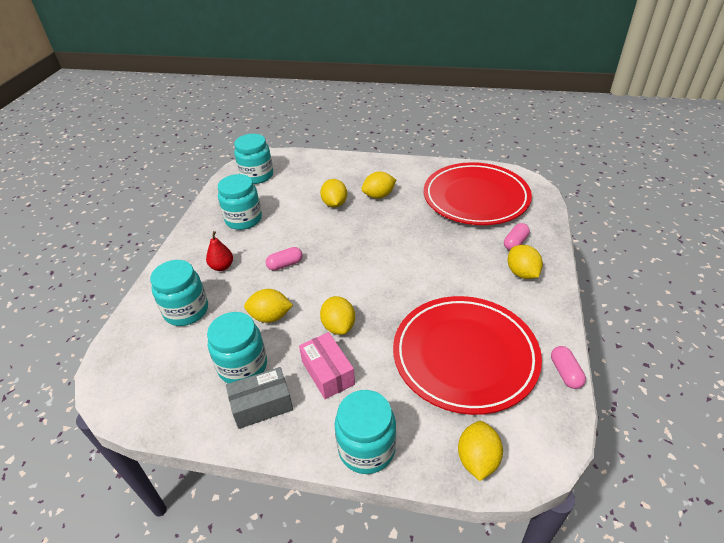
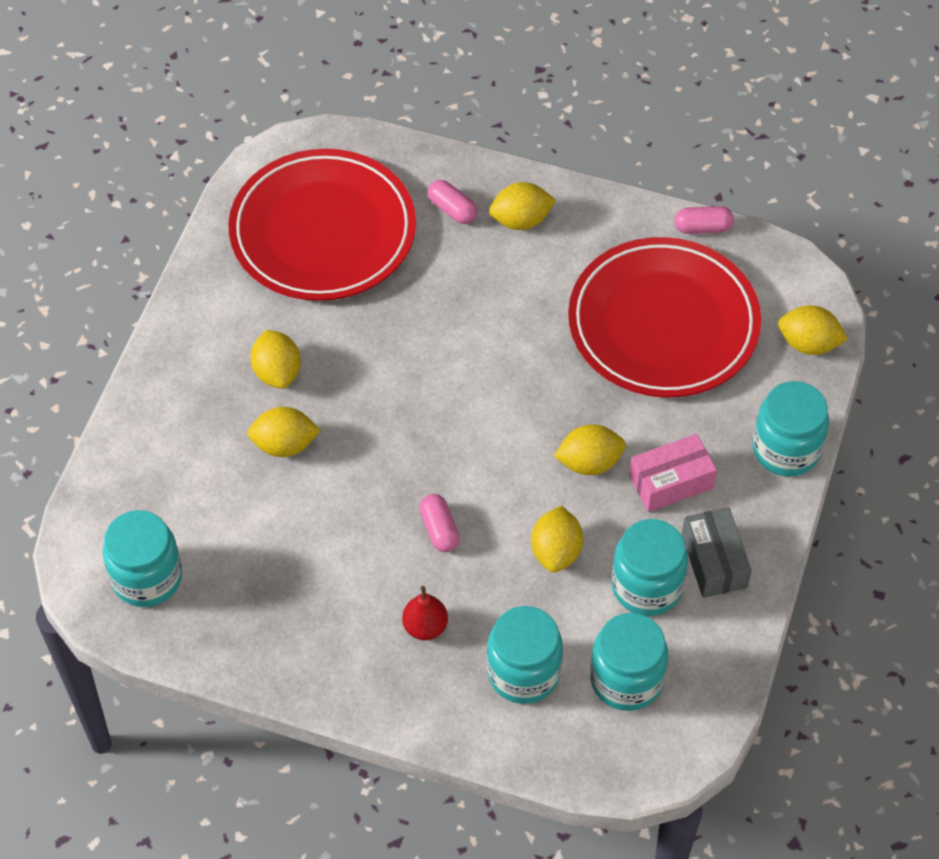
camera: 85 degrees left, 15 degrees up
turquoise jar [218,174,262,230] -> turquoise jar moved to [590,613,668,711]

